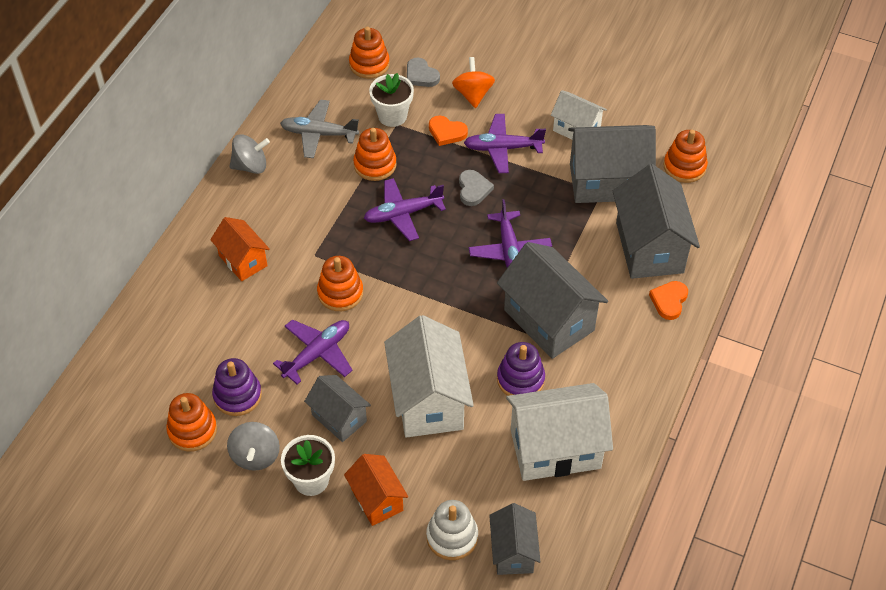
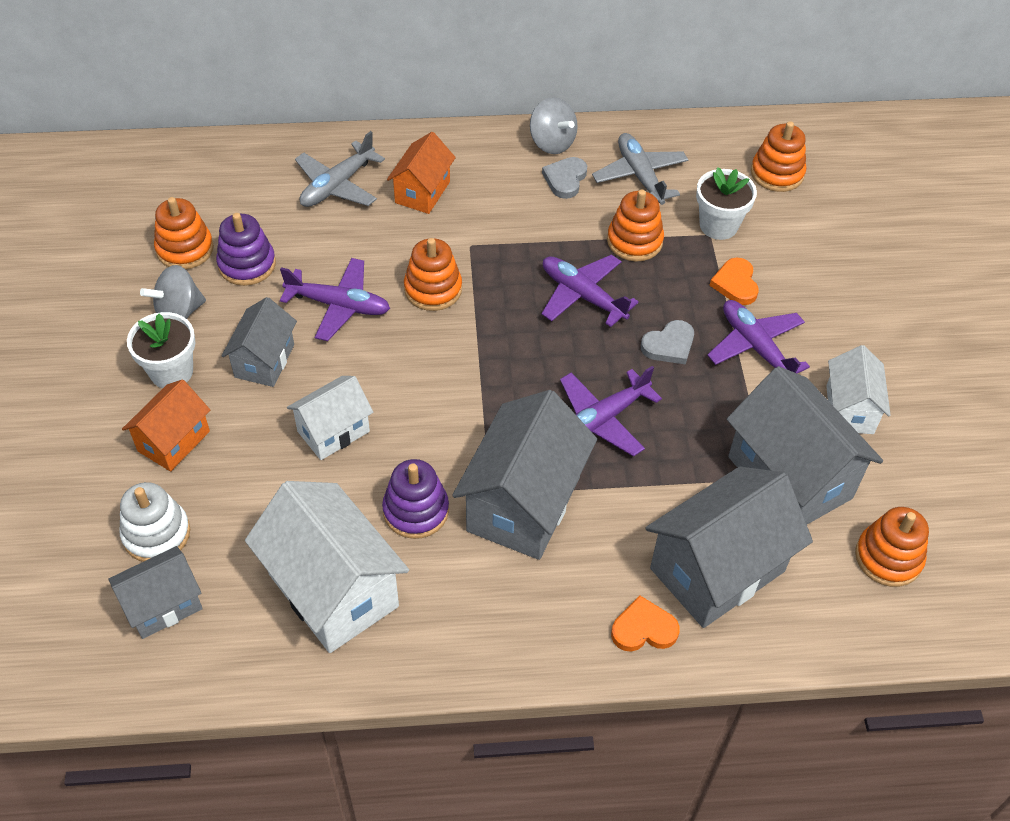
camera: 60 degrees right, 0 degrees up
white house [384,315,474,438] -> white house [287,376,374,460], size x0.57
grey heart [407,58,440,87] -> grey heart moved to [542,157,587,199]
orange spinning top [452,57,495,108] -> none
none -> grey plane [295,131,385,207]

